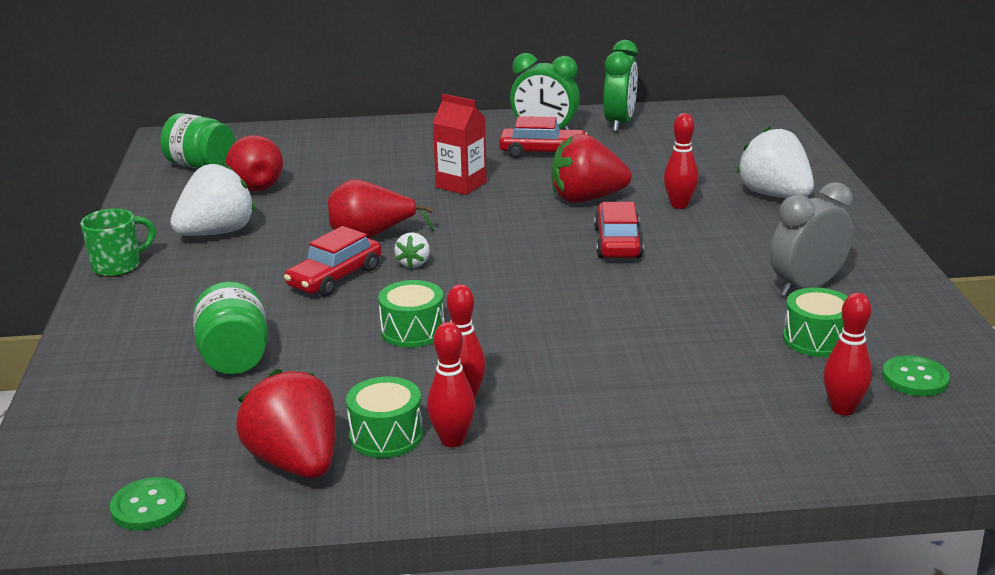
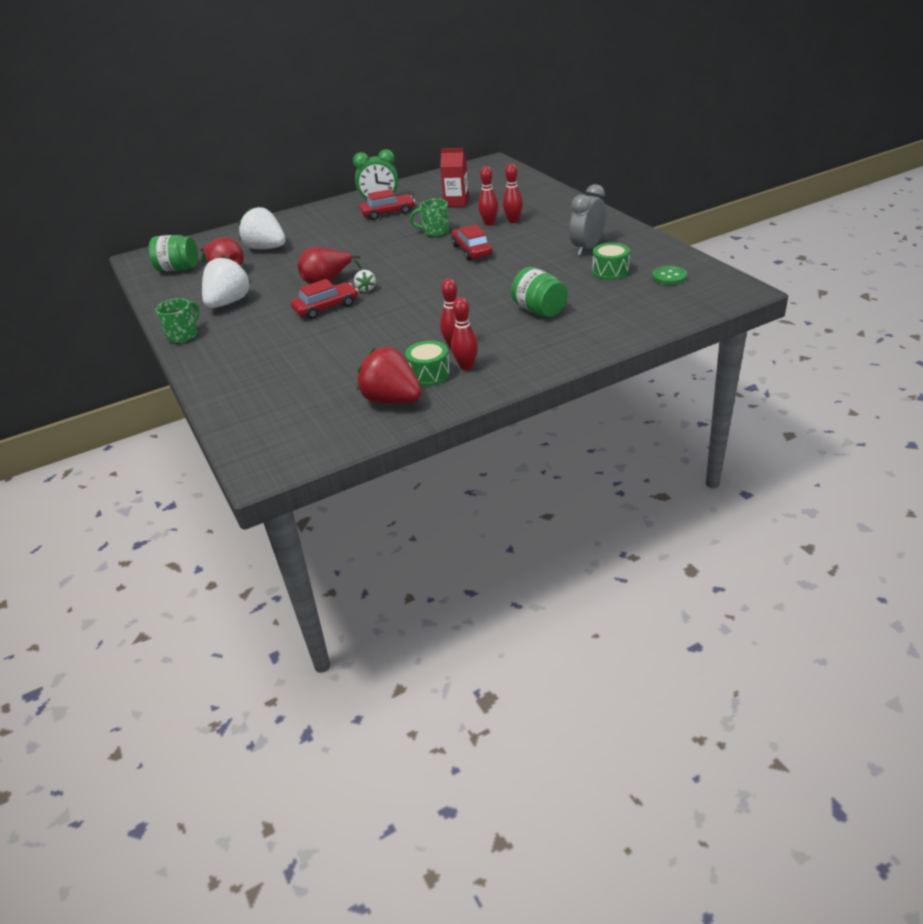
camera: 20 degrees left, 10 degrees up
green button [110,477,186,530] -> none
green jar [193,282,268,374] -> green jar moved to [511,267,568,317]
red car [284,226,382,296] -> red car turned 135 degrees counterclockwise [291,279,358,319]
green drum [378,280,444,348] -> none
red carton [433,94,487,195] -> red carton moved to [440,148,469,207]
red strawberry [552,134,632,203] -> green mug [409,199,449,237]
green clock [603,40,638,132] -> none
white strawberry [736,126,814,198] -> white strawberry moved to [238,207,286,249]
red bowling pin [823,293,872,416] -> red bowling pin moved to [503,164,523,223]

